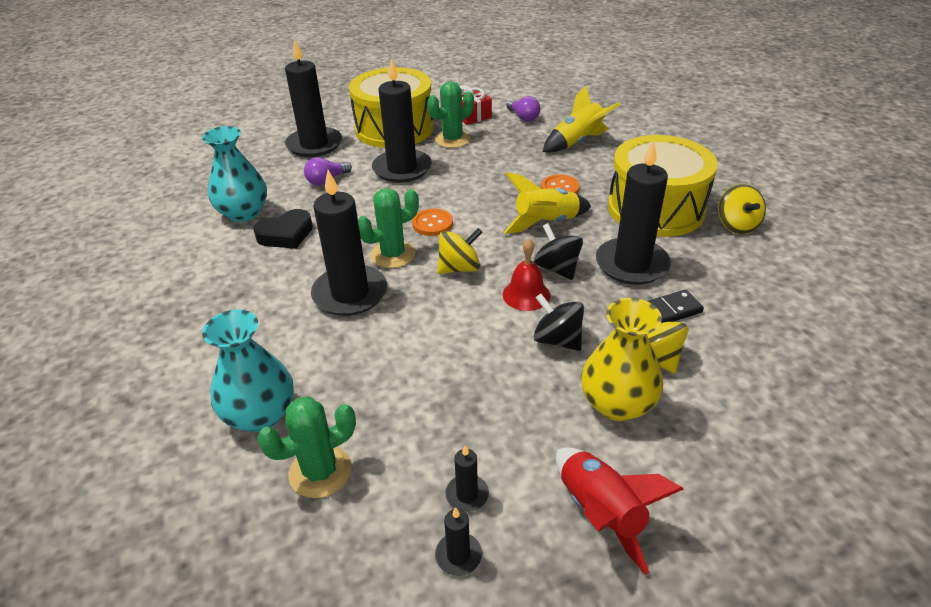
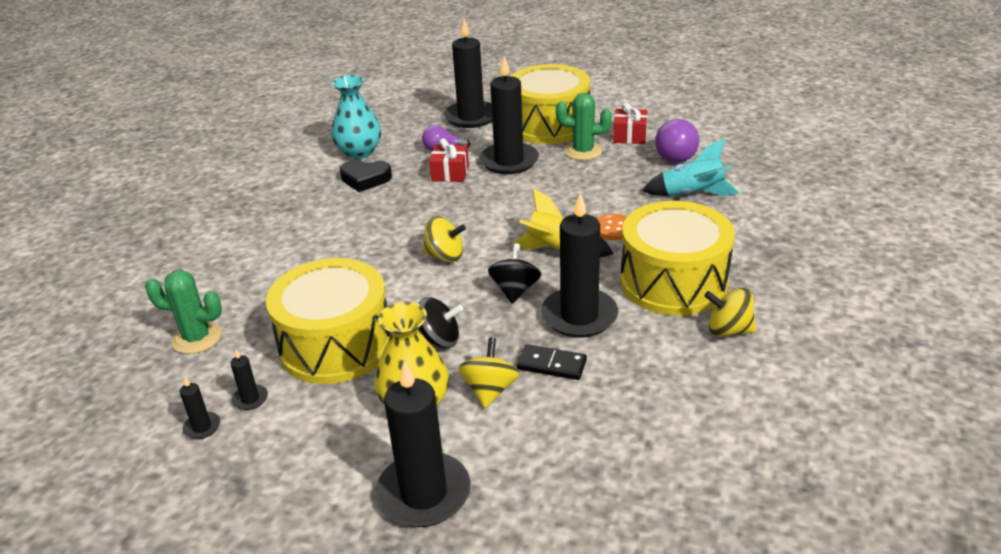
camera: 40 degrees right, 5 degrees down
turquoise vase [202,310,294,432] -> none
black candle [311,170,387,316] -> black candle moved to [375,360,471,527]
green cactus [358,188,419,268] -> none
orange button [412,209,453,236] -> none
red bell [503,239,550,311] -> none
purple light bulb [506,96,540,122] -> purple light bulb [655,119,699,163], size x1.59
black spinning top [534,294,584,351] -> black spinning top turned 105 degrees clockwise [418,297,463,348]
yellow rocket [543,86,620,152] -> turquoise rocket [642,139,739,196]
red rocket [556,447,684,575] -> none
yellow spinning top [718,184,766,234] -> yellow spinning top turned 75 degrees clockwise [704,288,756,337]
none -> yellow drum [266,258,391,384]
none -> red gift [429,138,469,182]

